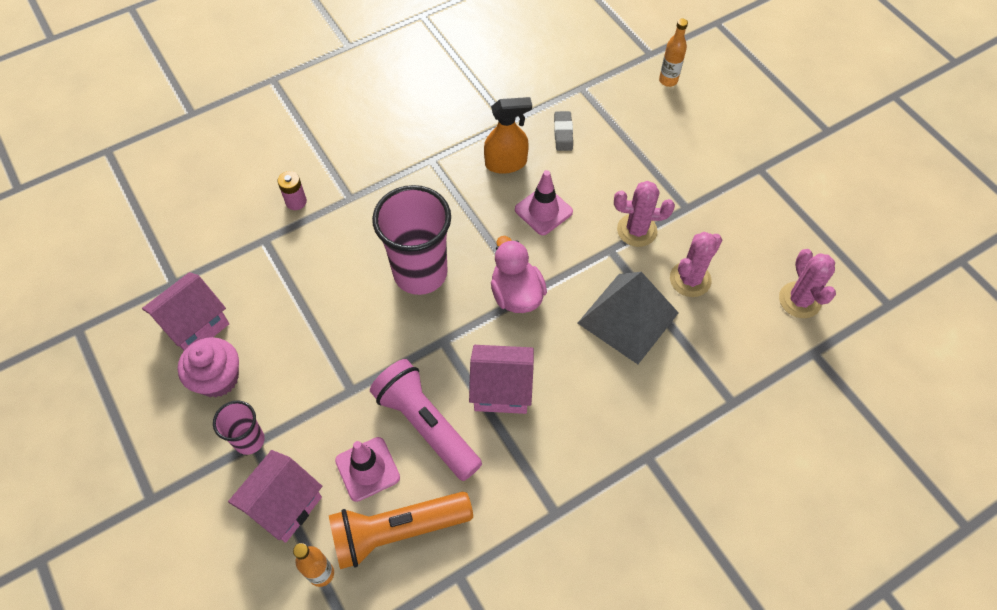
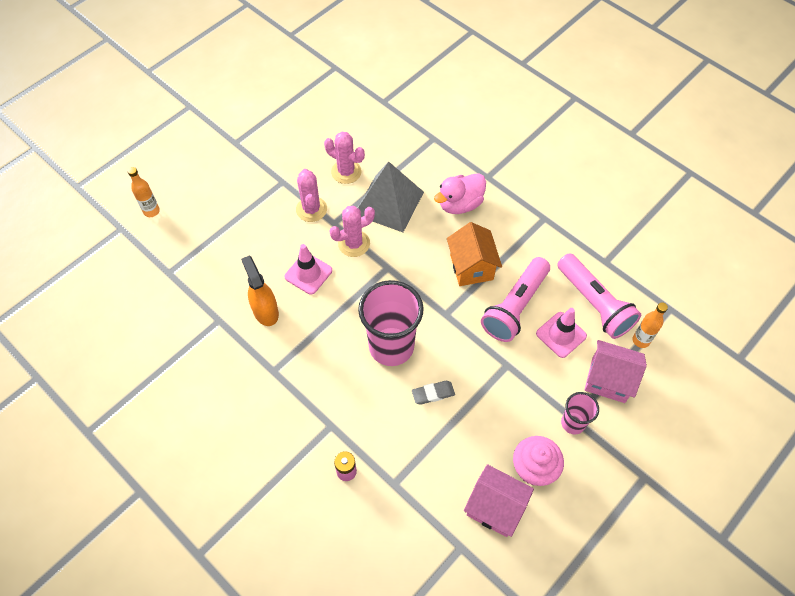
camera: 105 degrees left, 0 degrees up
orange flashlight [329,492,473,569] -> pink flashlight [557,253,641,339]
pink house [469,345,534,414] -> orange house [447,222,502,286]
pink duck [491,236,547,313] -> pink duck moved to [434,173,486,214]
grey eraser [554,111,573,151] -> grey eraser moved to [412,381,455,405]
pink cactus [779,249,836,318] -> pink cactus moved to [329,206,375,257]

